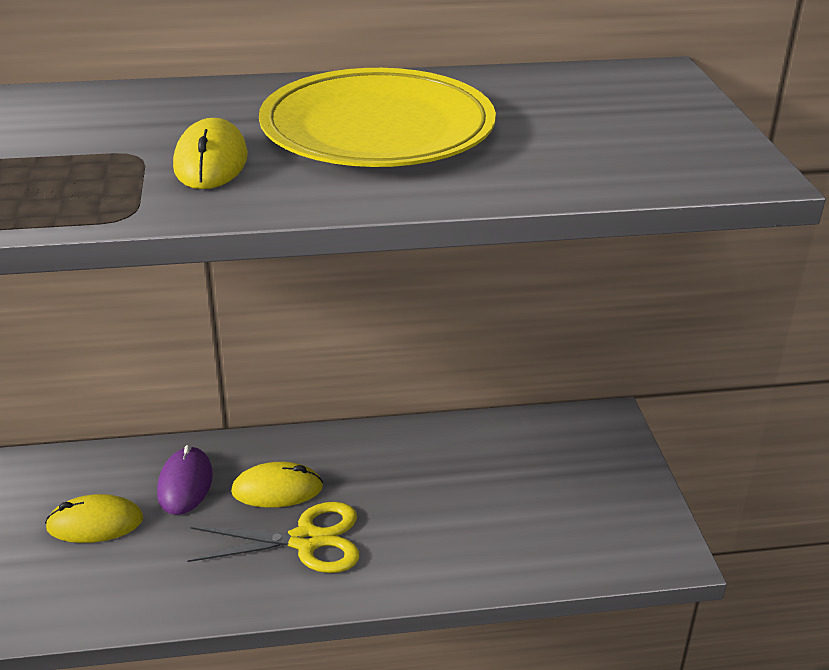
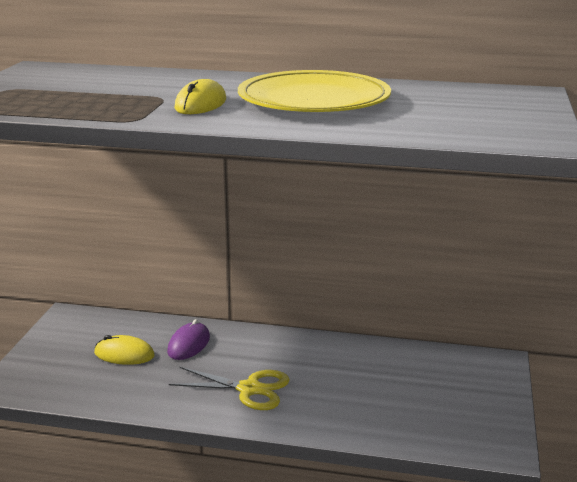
camera: 20 degrees right, 10 degrees down
yellow mouse [231,462,323,508] -> none

